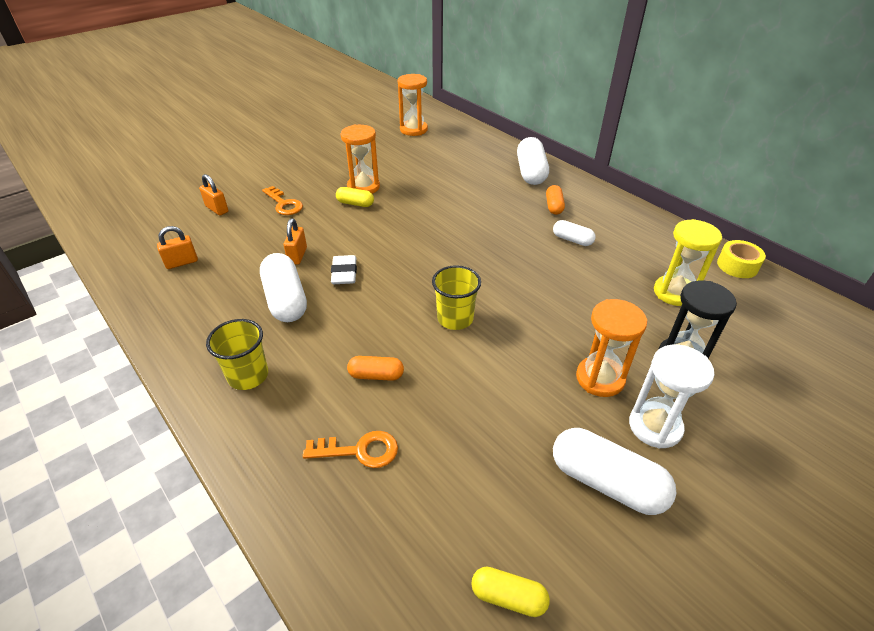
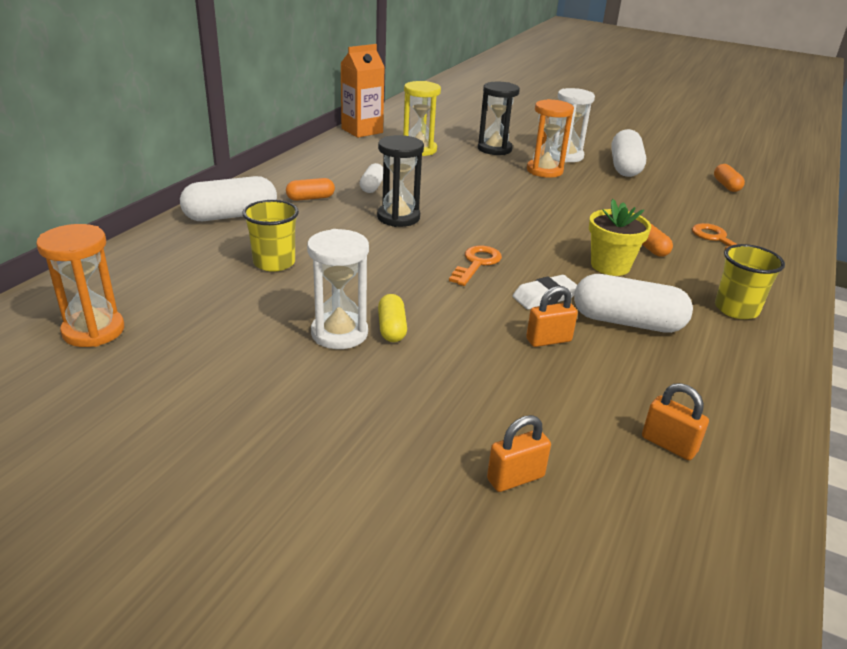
camera: 115 degrees left, 10 degrees down
orange padlock [199,174,228,215] -> orange padlock turned 45 degrees clockwise [487,415,551,492]
white capsule [260,253,307,322] -> white capsule turned 60 degrees clockwise [574,274,693,333]
orange key [262,186,303,215] -> orange key moved to [449,246,502,286]
orange hourglass [341,125,380,194] -> white hourglass [307,229,369,349]
yellow cup [432,265,481,330] -> yellow cup moved to [242,200,299,272]
yellow capsule [471,567,550,617] -> orange capsule [714,164,745,192]
yellow tape [717,240,766,278] -> orange carton [340,44,385,138]
none -> black hourglass [377,135,424,227]
none -> yellow flower pot [589,199,651,276]

